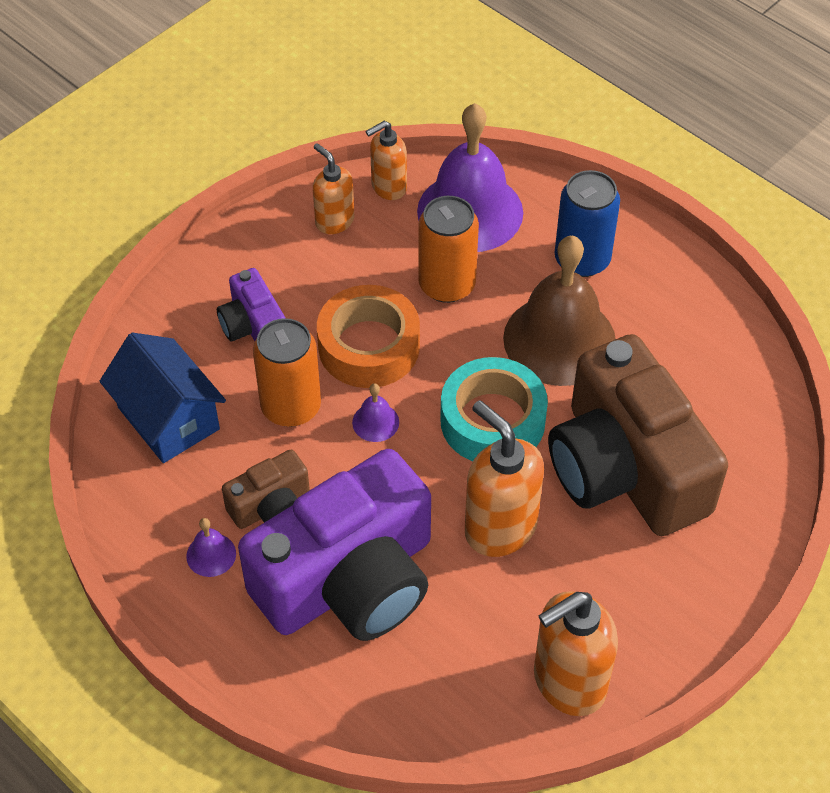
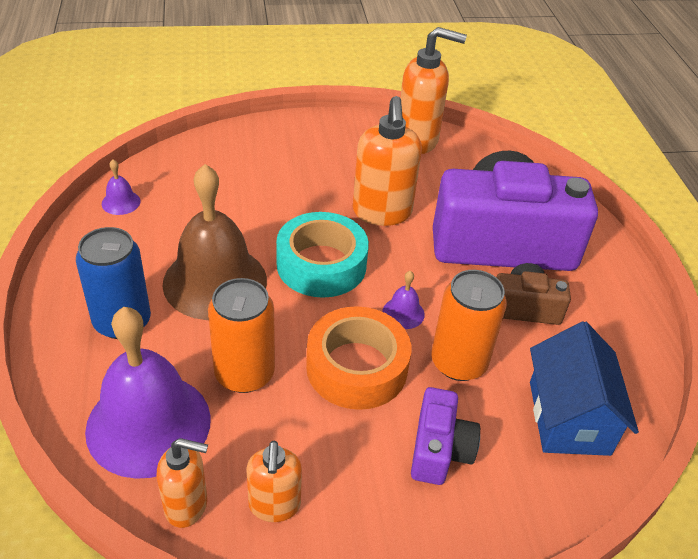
camera: 145 degrees left, 10 degrees down
purple bell [186,518,236,577] -> purple bell moved to [102,159,141,215]
brown camera [548,334,728,536] -> none

